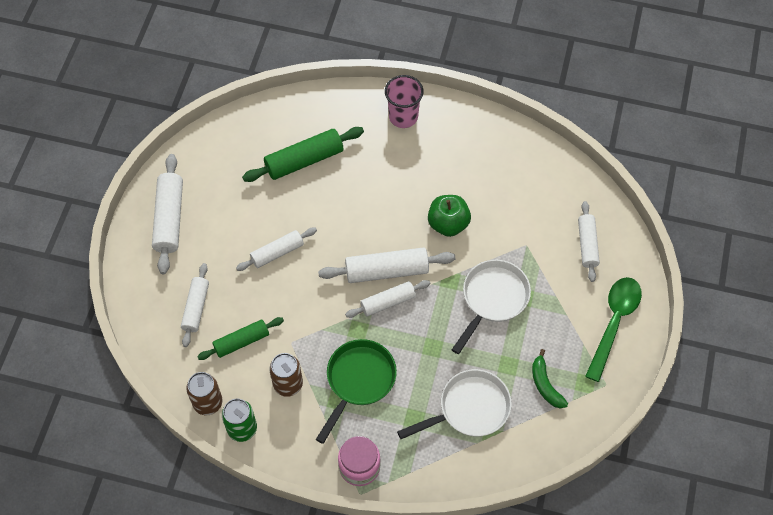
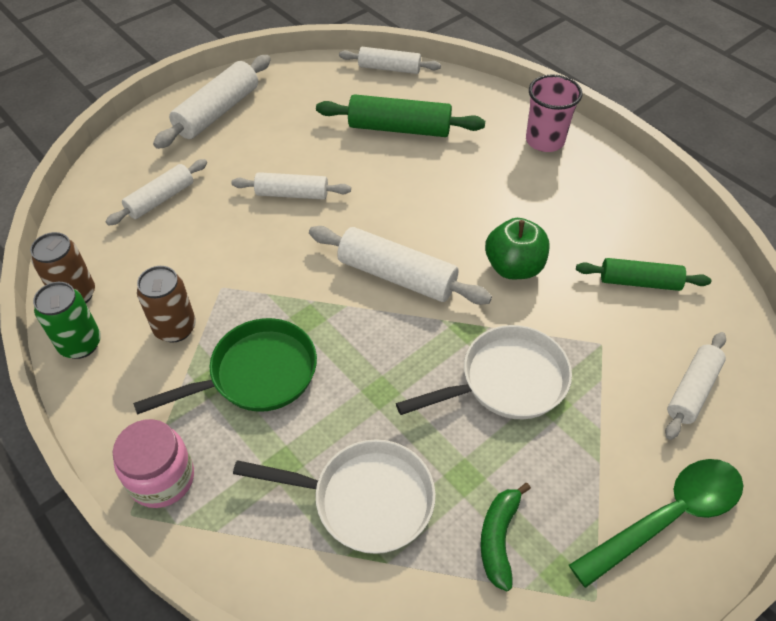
camera: 35 degrees right, 10 degrees down
green rolling pin [197,317,284,360] -> green rolling pin moved to [576,258,711,291]
white rolling pin [345,280,430,318] -> white rolling pin moved to [339,47,441,74]

